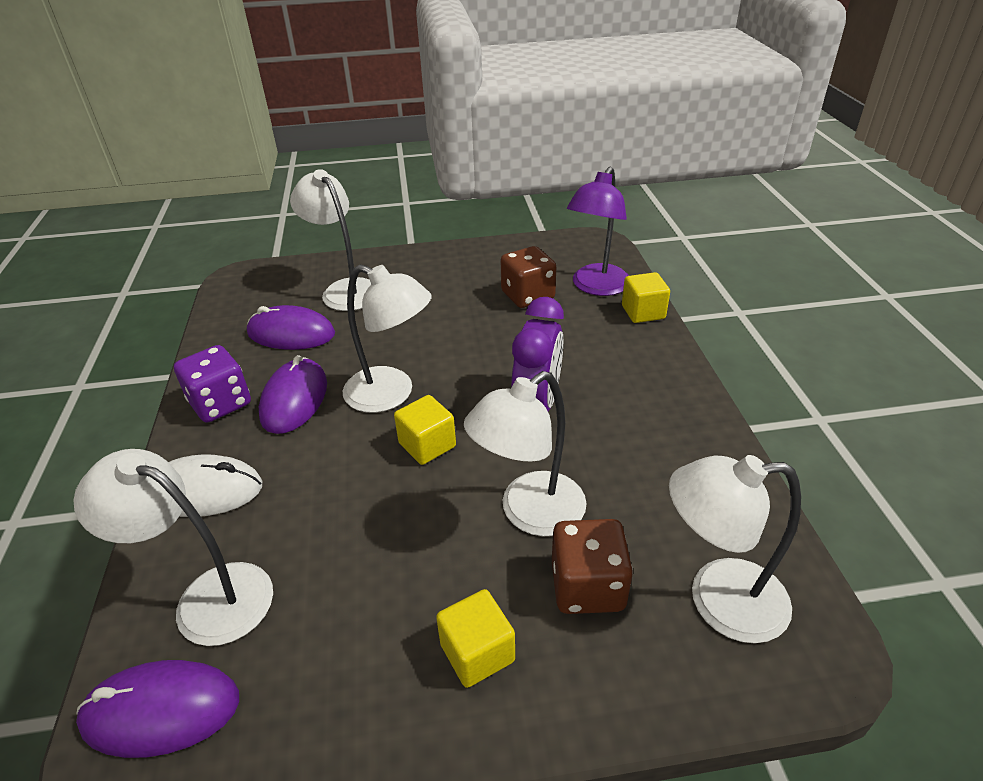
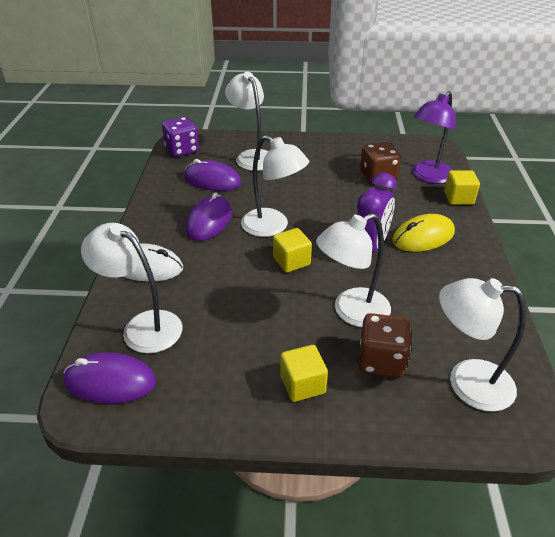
camera: 10 degrees right, 0 degrees up
purple dice [174,345,251,423] -> purple dice moved to [162,117,199,157]
none -> yellow mouse [392,214,455,252]

